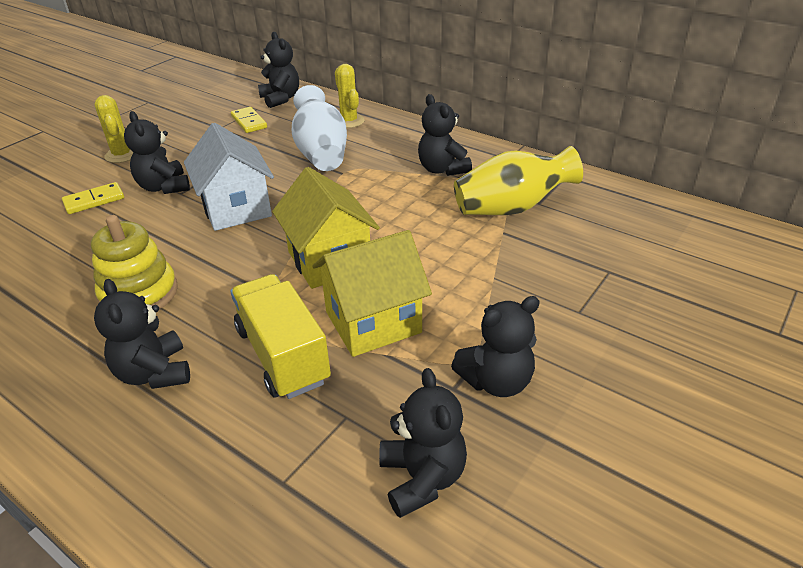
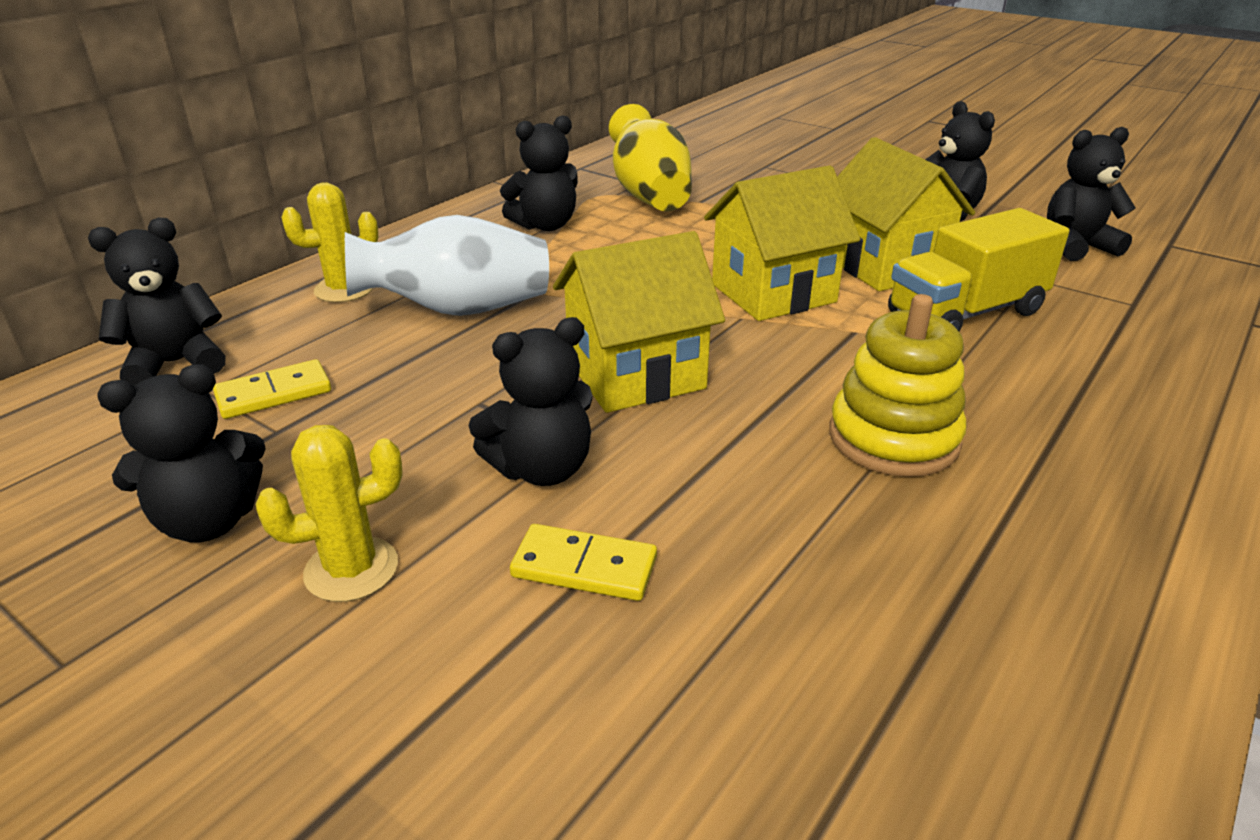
camera: 90 degrees left, 5 degrees down
yellow domino [62,182,124,214] -> yellow domino turned 45 degrees counterclockwise [510,524,657,601]
black teddy bear [94,279,190,389] -> black teddy bear moved to [97,364,266,543]
white house [184,123,274,231] -> yellow house [553,231,725,413]

